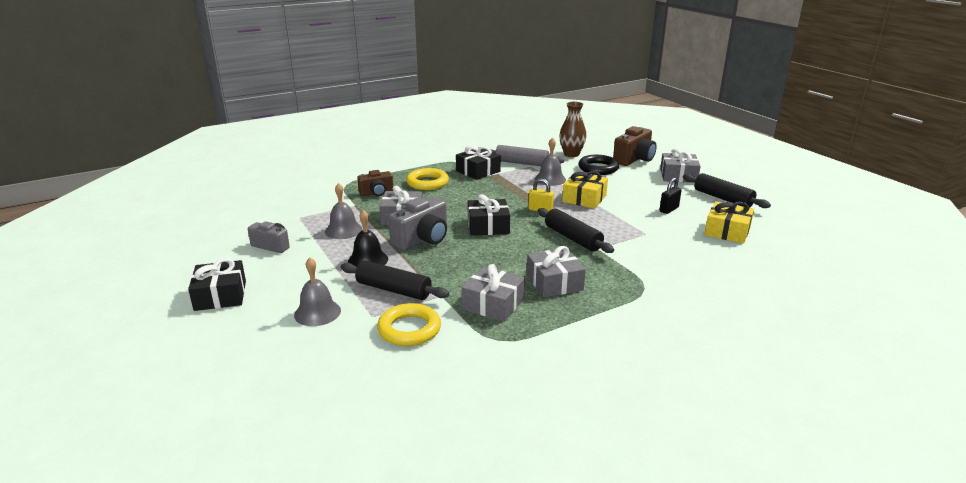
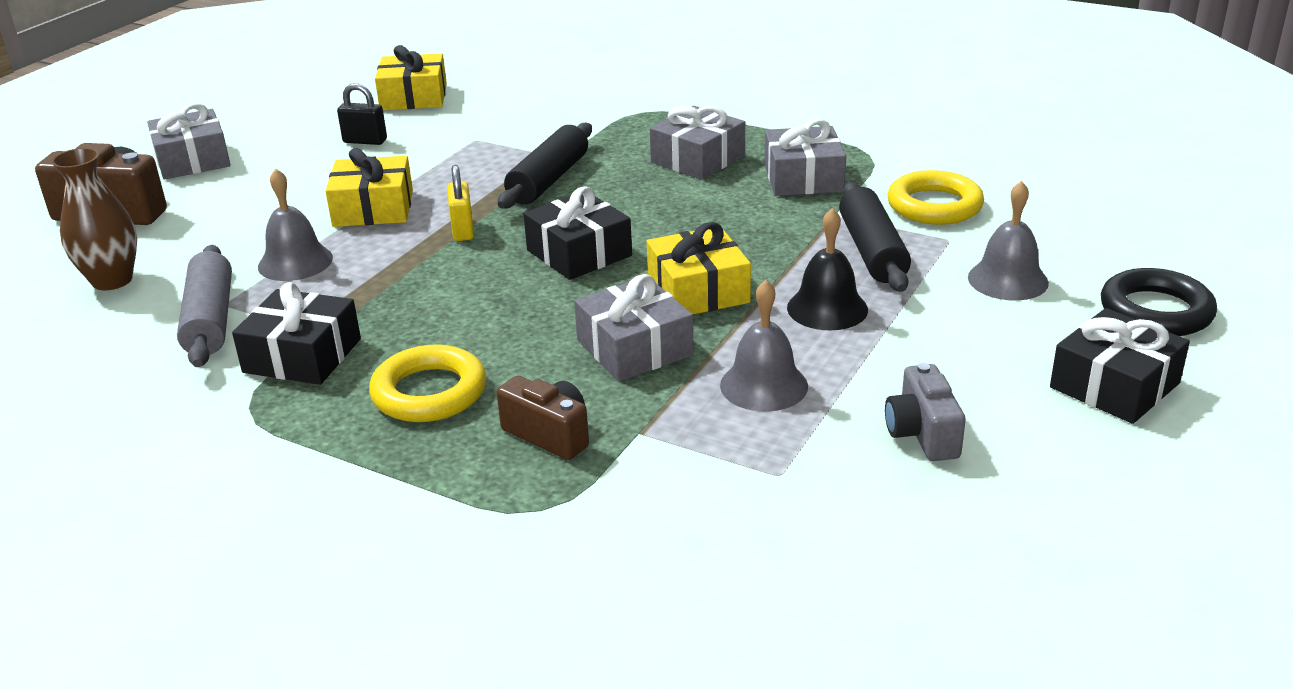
camera: 120 degrees left, 5 degrees up
grey camera [388,197,447,251] -> yellow gift [647,222,751,314]
black ring [578,155,619,175] -> black ring moved to [1101,268,1217,336]
black rolling pin [683,173,771,208] -> none

